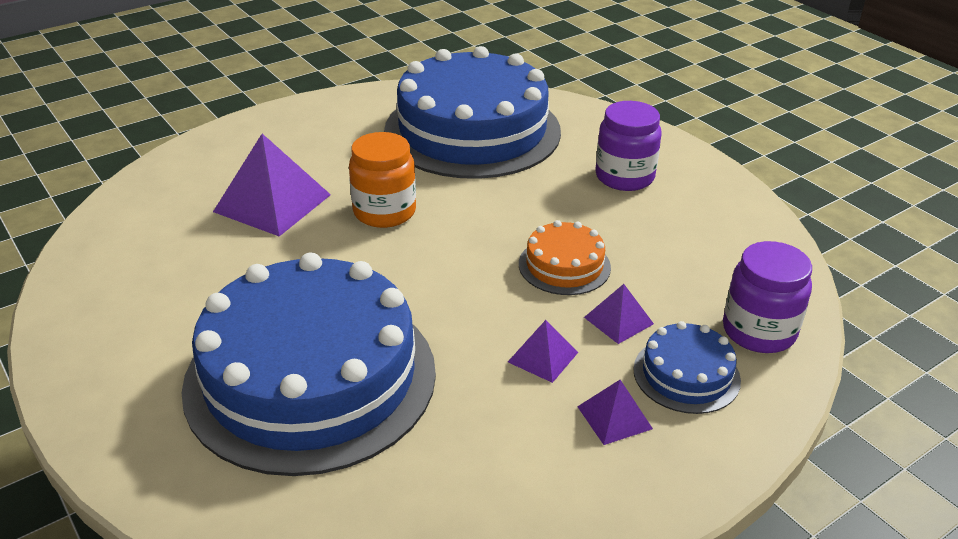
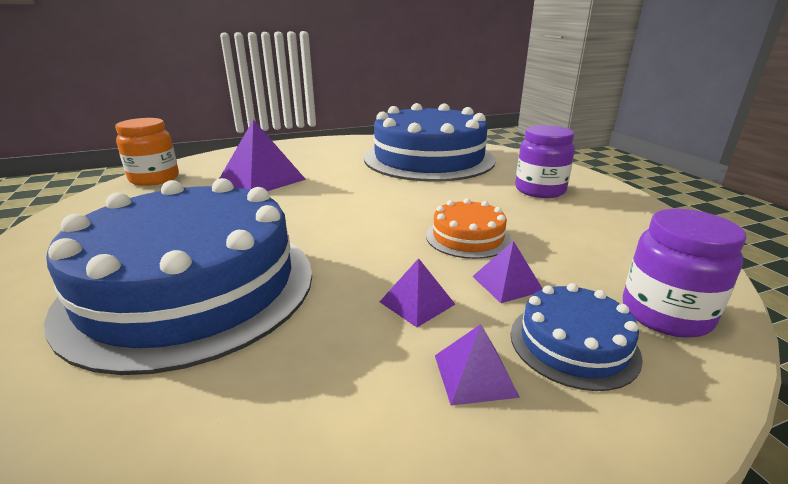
camera: 15 degrees right, 10 degrees down
orange jar [349,132,416,228] -> orange jar moved to [115,118,179,186]

